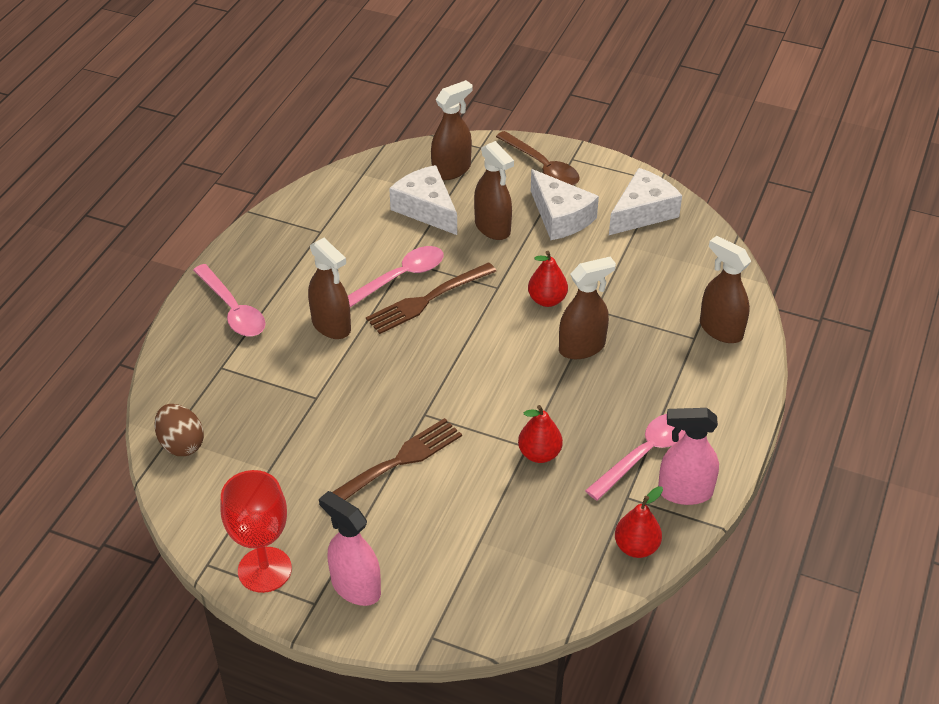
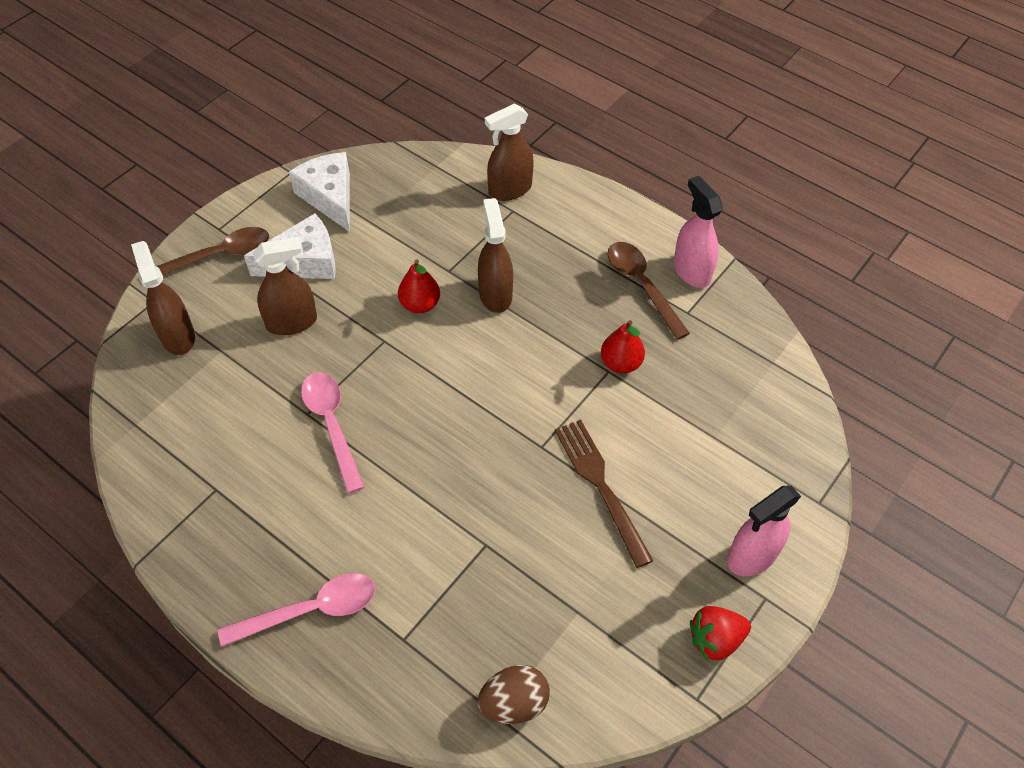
camera: 75 degrees left, 10 degrees up
red goblet [220,470,292,593] -> red strawberry [690,606,751,661]
brown spray bottle [308,238,351,339] -> none
brown fork [366,262,496,334] -> none
white cheese [389,165,457,235] -> none
pink spoon [585,414,685,501] -> brown spoon [608,242,690,340]
red pear [615,486,663,558] -> none
pink spray bottle [658,408,719,505] -> pink spray bottle turned 135 degrees clockwise [674,176,723,288]

